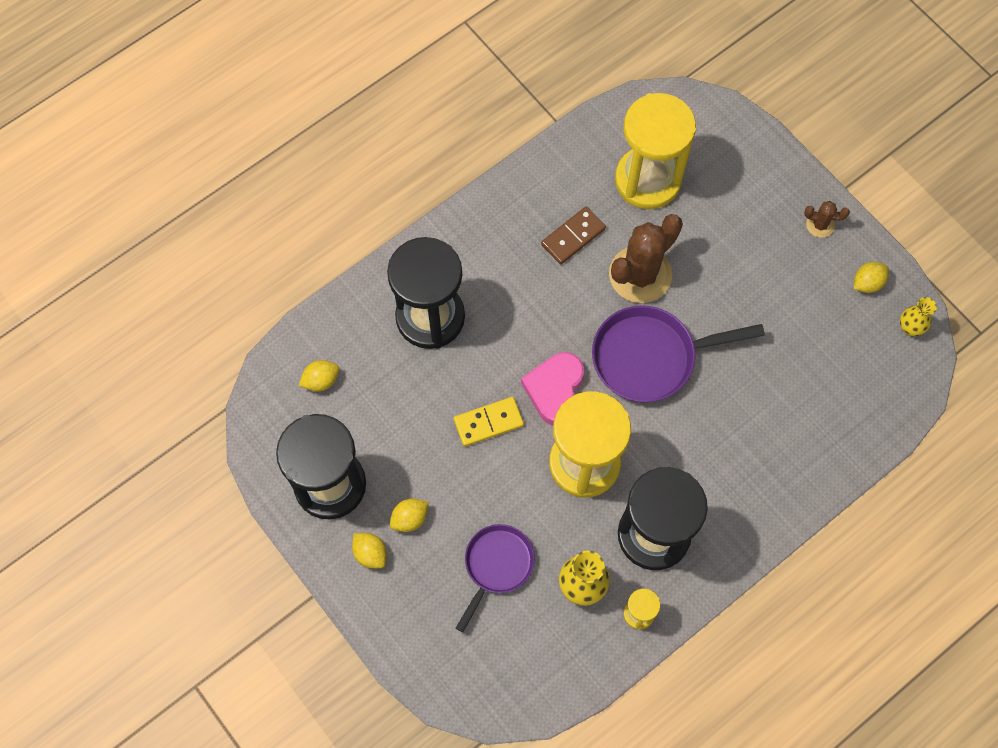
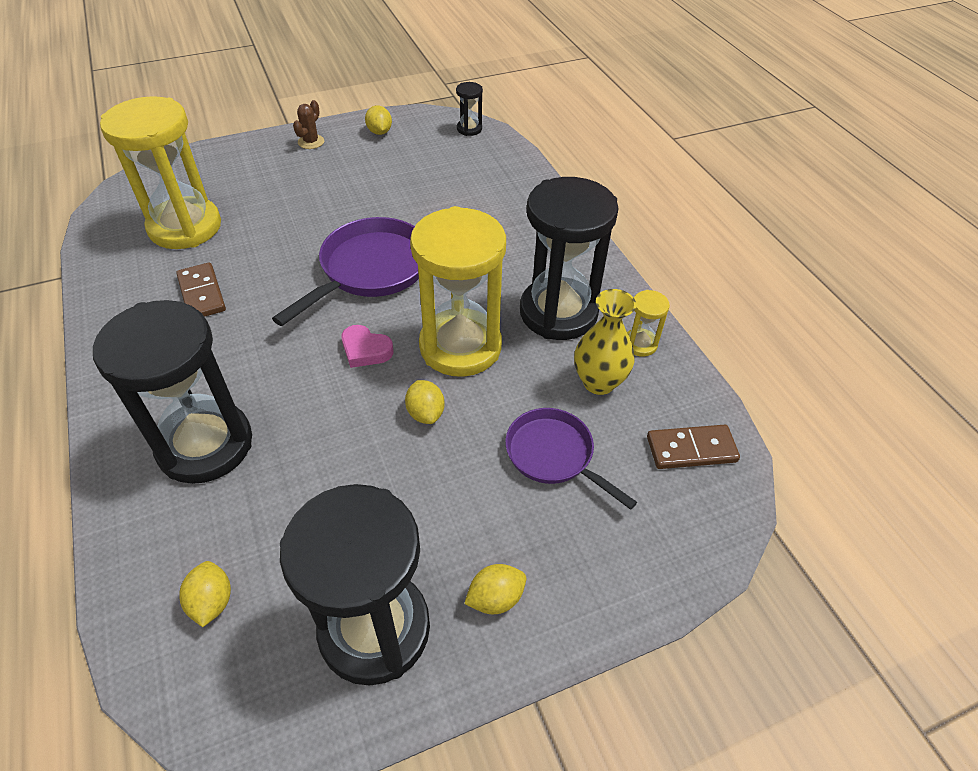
camera: 75 degrees left, 20 degrees down
yellow lemon [390,499,429,532] -> yellow lemon moved to [405,380,445,424]
yellow domino [454,397,524,447] -> none
pink heart [521,352,584,425] -> pink heart [341,325,393,368], size x0.64
purple pan [592,305,765,402] -> purple pan turned 150 degrees counterclockwise [272,217,419,326]
brown cactus [609,214,683,303] -> none
yellow vase [900,297,937,336] -> none
none -> black hourglass [456,82,483,136]
none -> brown domino [647,425,740,469]

